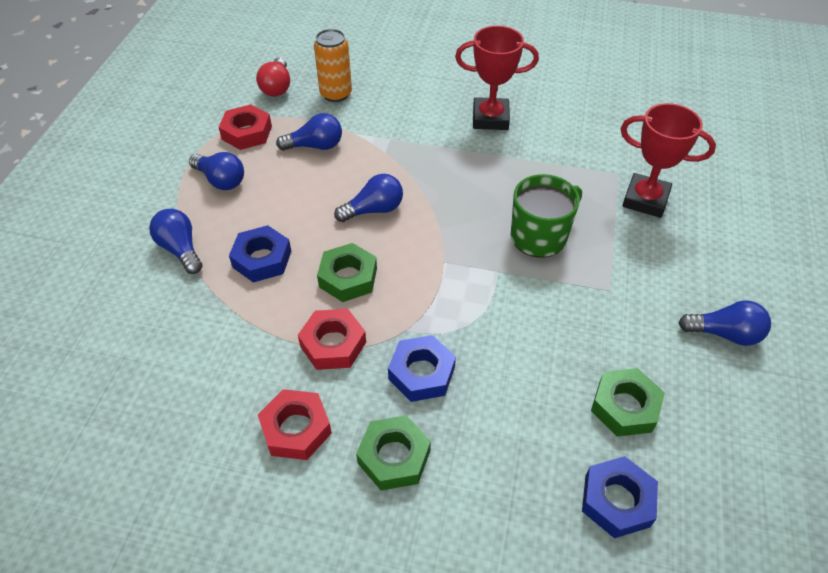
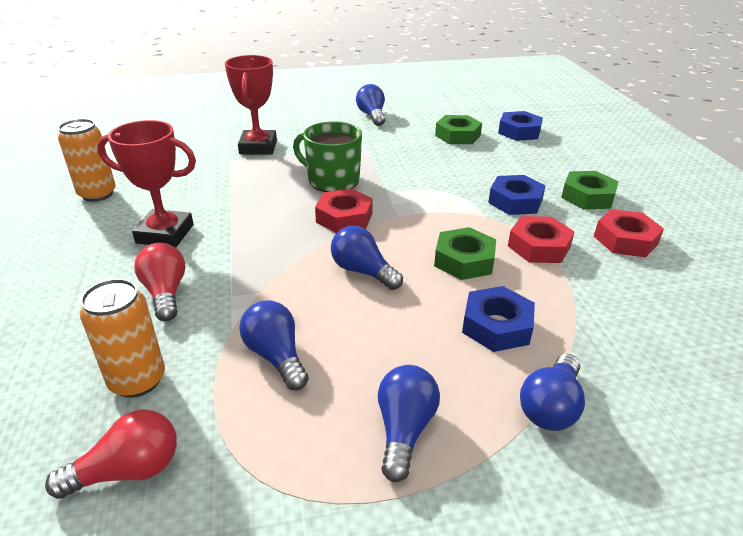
camera: 115 degrees left, 15 degrees down
red nut [218,104,272,150] -> red nut moved to [315,189,373,233]
red trophy [455,26,539,130] -> red trophy turned 60 degrees counterclockwise [97,120,196,248]
none -> orange can [58,119,116,202]
none -> red light bulb [134,243,185,321]

